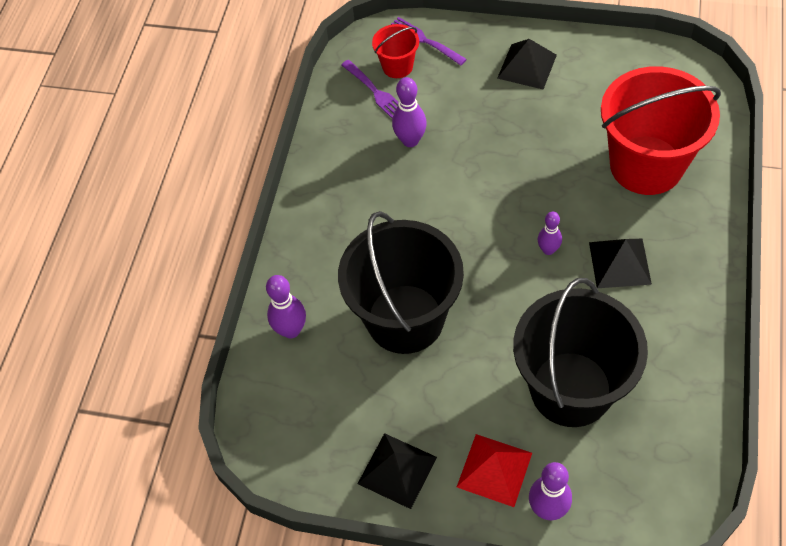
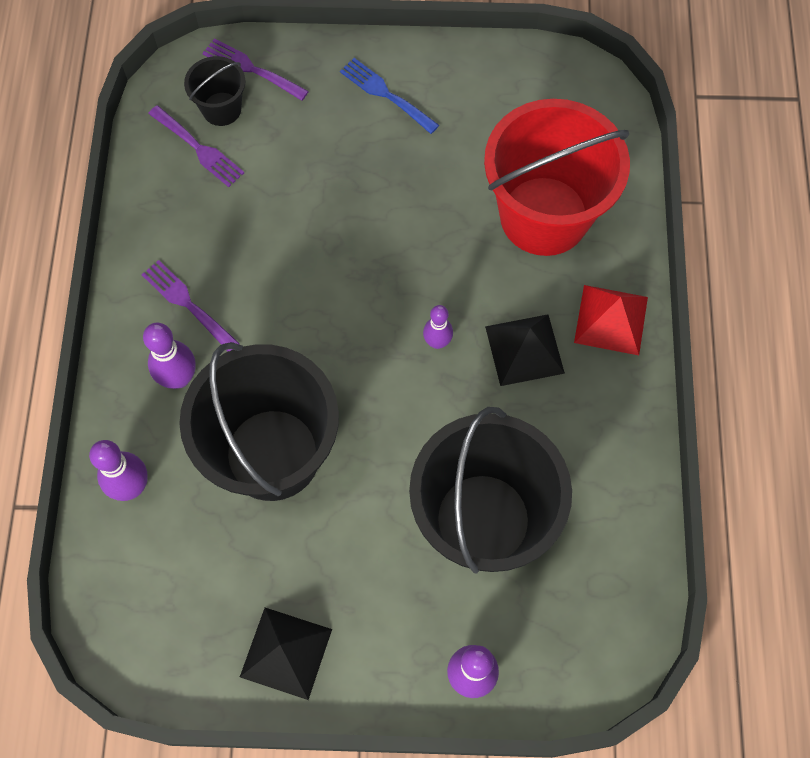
camera: 15 degrees left, 10 degrees up
red bucket [372,24,419,78] -> black bucket [184,56,245,126]
purple bowling pin [392,77,427,147] -> purple bowling pin moved to [143,323,196,389]
red pyramid [457,434,532,507] -> red pyramid moved to [574,285,648,355]
black pyramid [497,39,557,89] -> blue fork [340,58,439,134]
none -> purple fork [141,260,240,351]

